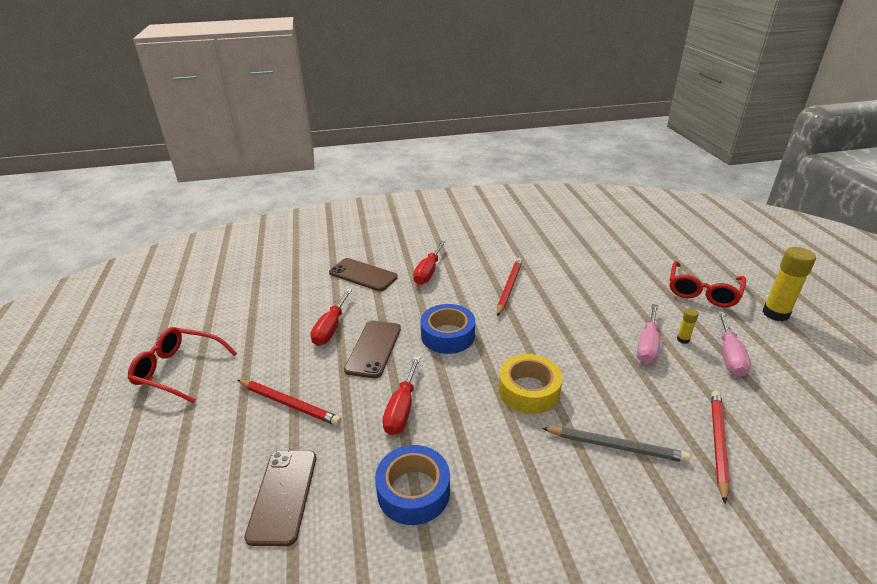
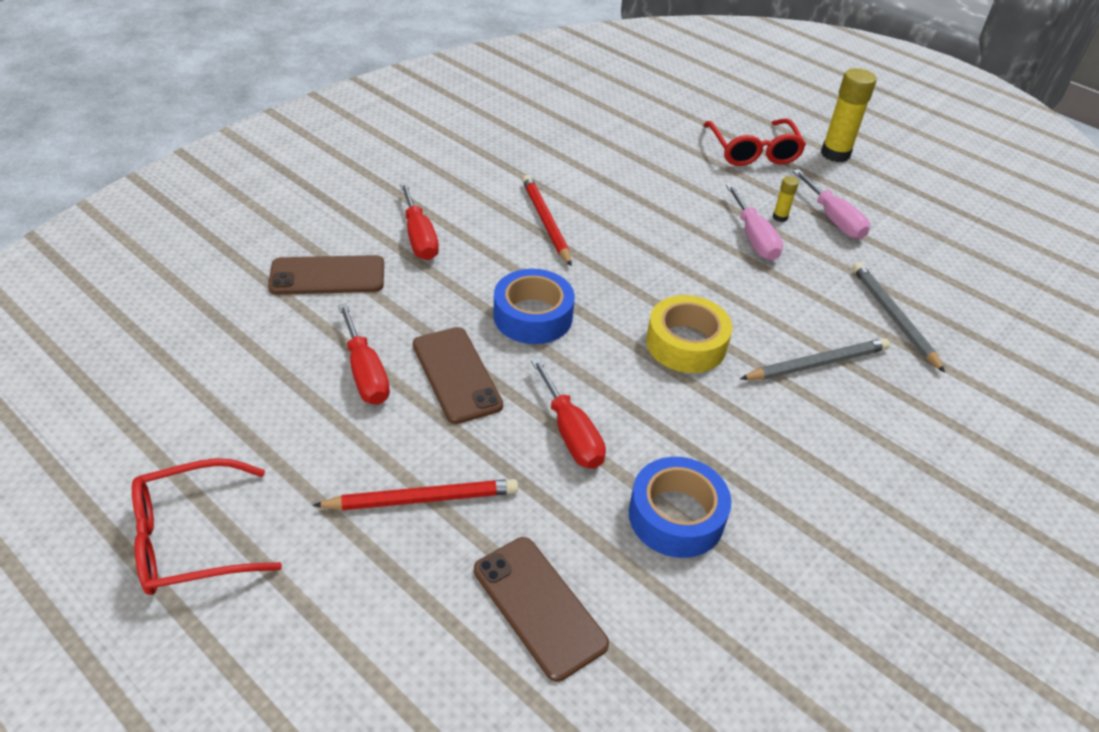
camera: 40 degrees left, 10 degrees up
red pencil [711,391,730,504] -> grey pencil [852,262,945,373]

